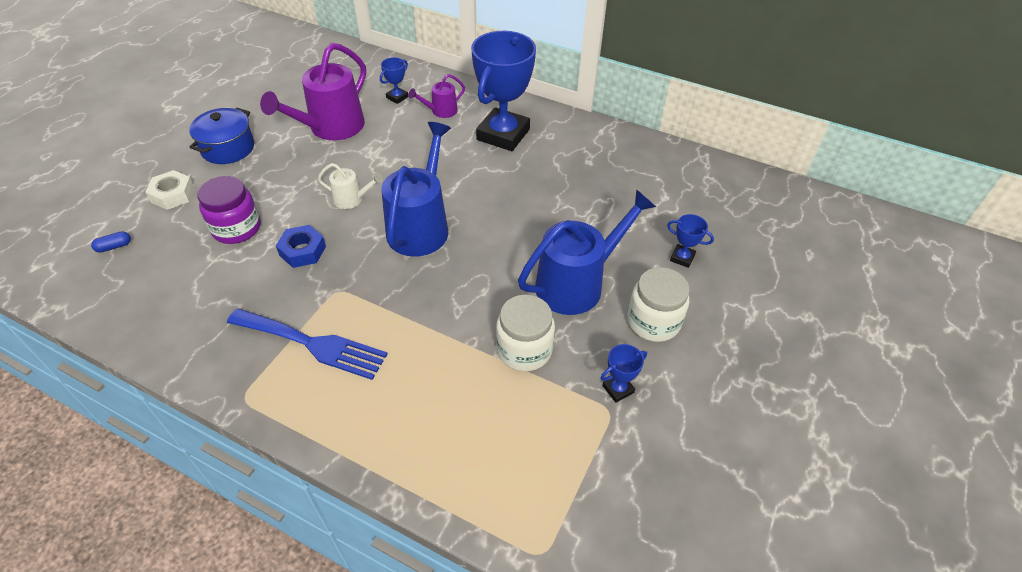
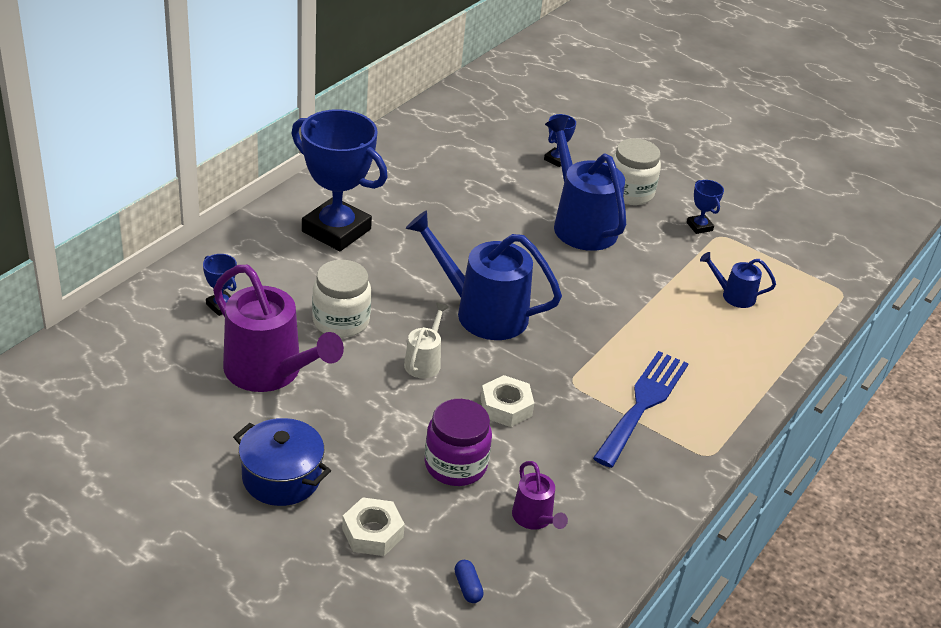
camera: 85 degrees left, 10 degrees down
blue nut [276,225,326,268] -> white nut [481,375,534,427]
purple watering can [408,74,465,118] -> purple watering can moved to [512,461,568,530]
white jar [496,295,555,372] -> white jar moved to [312,260,371,338]
none -> blue watering can [700,252,776,308]

